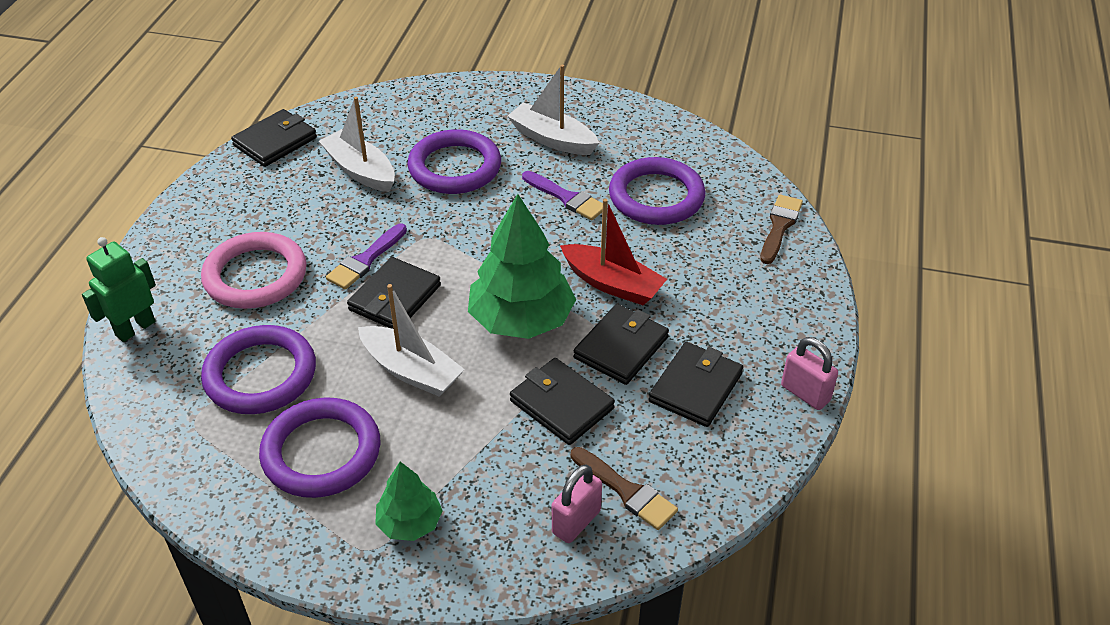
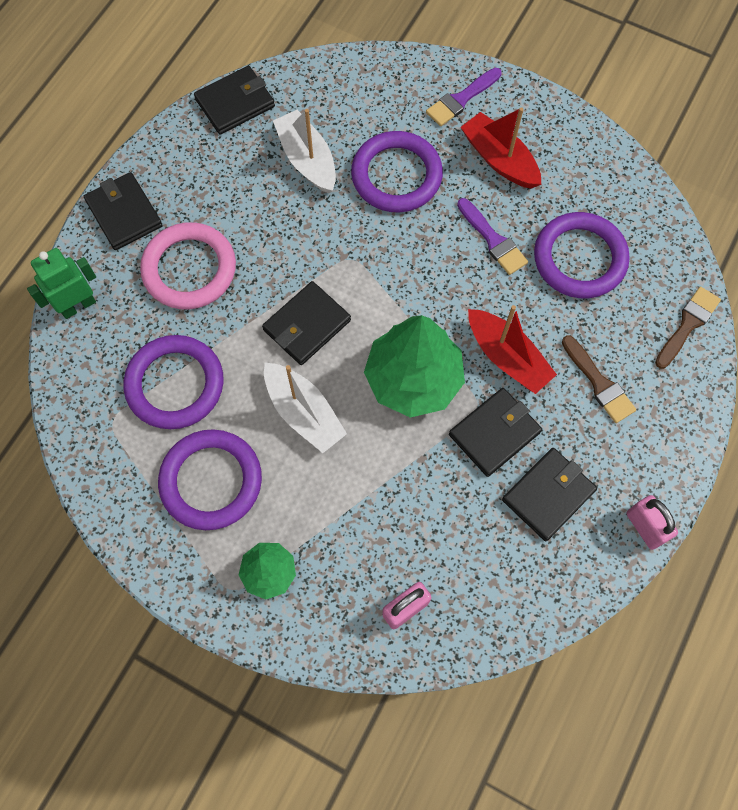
camera: 15 degrees right, 25 degrees up
purple brush [326,223,407,290] -> purple brush moved to [426,68,502,126]
white boat [508,65,599,155] -> red boat [461,107,541,189]
black wallet [510,358,615,445] -> black wallet moved to [84,172,163,250]
brown brush [571,447,678,530] -> brown brush moved to [562,335,636,423]

